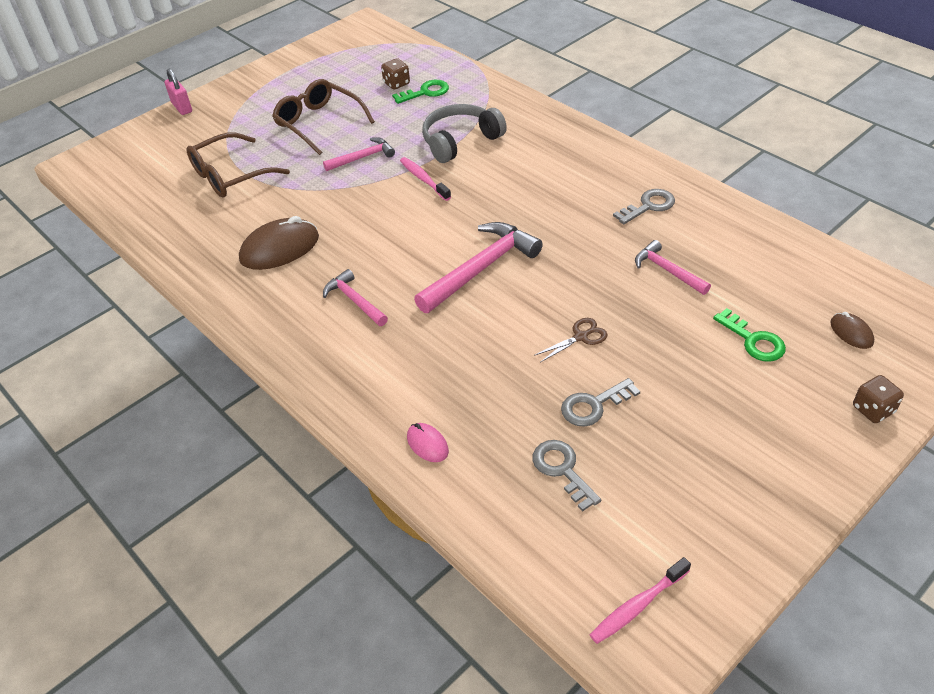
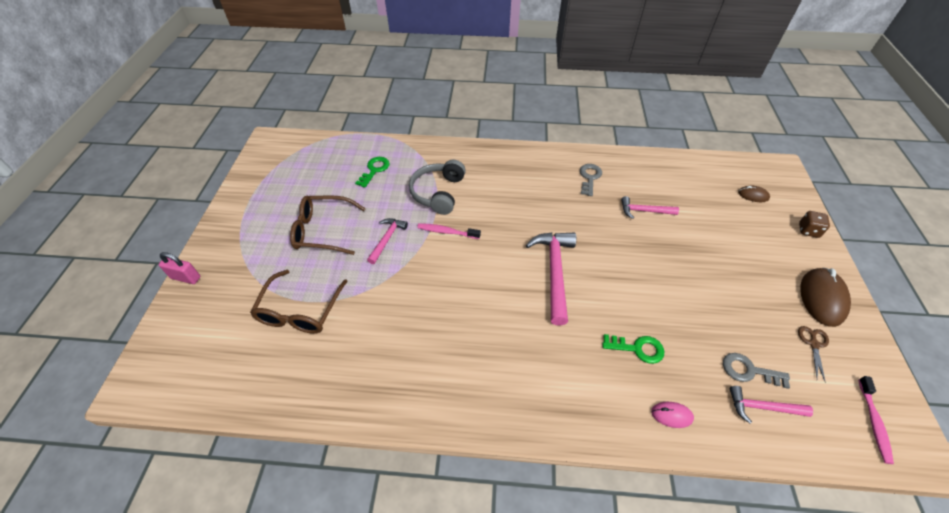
camera: 45 degrees left, 5 degrees up
brown mouse [239,216,319,270] -> brown mouse moved to [800,268,851,327]
pink hammer [323,269,388,326] -> pink hammer moved to [730,386,813,424]
brown dice [381,58,410,90] -> none
brown scissors [534,318,608,362] -> brown scissors moved to [798,326,829,383]
grey key [561,378,640,427] -> none
green key [713,308,786,362] -> green key moved to [602,334,664,364]

